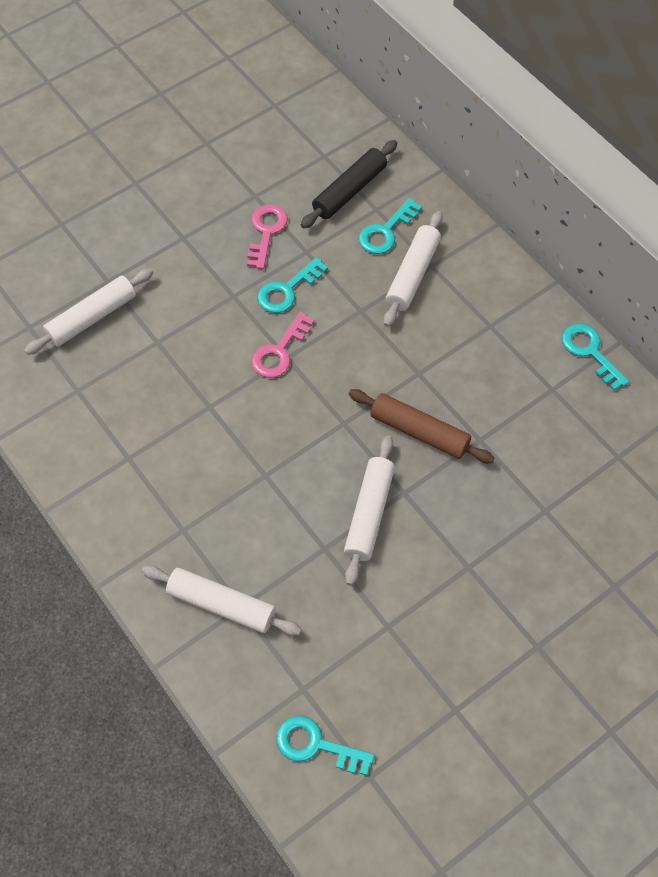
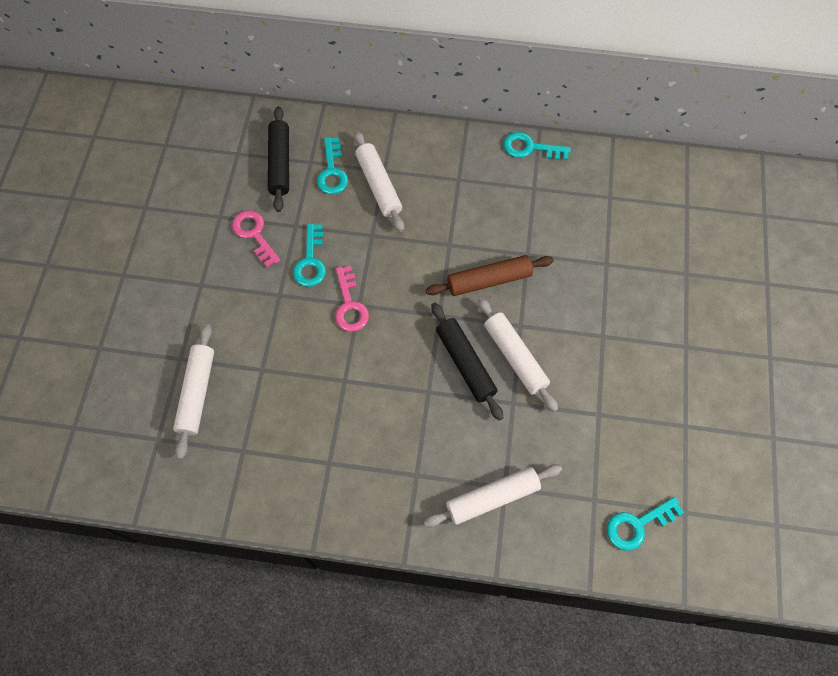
camera: 45 degrees left, 5 degrees up
none -> black rolling pin [431,303,503,421]

